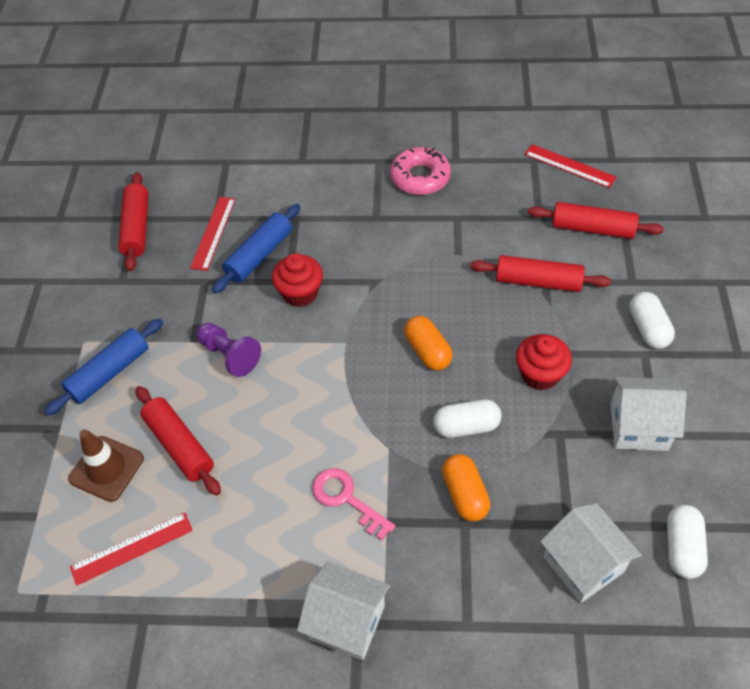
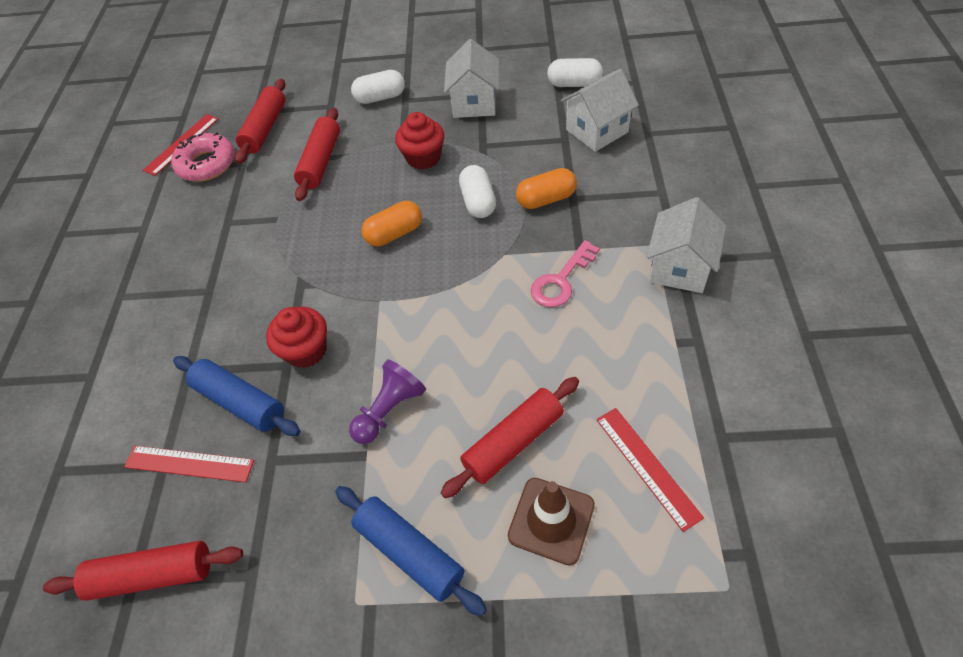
camera: 90 degrees left, 0 degrees up
pink donut [390,147,451,195] -> pink donut moved to [171,132,235,182]

